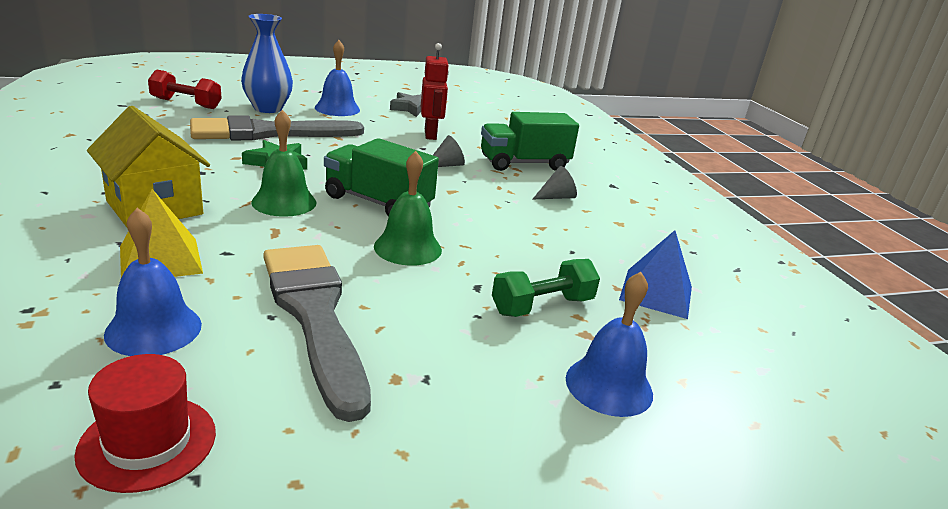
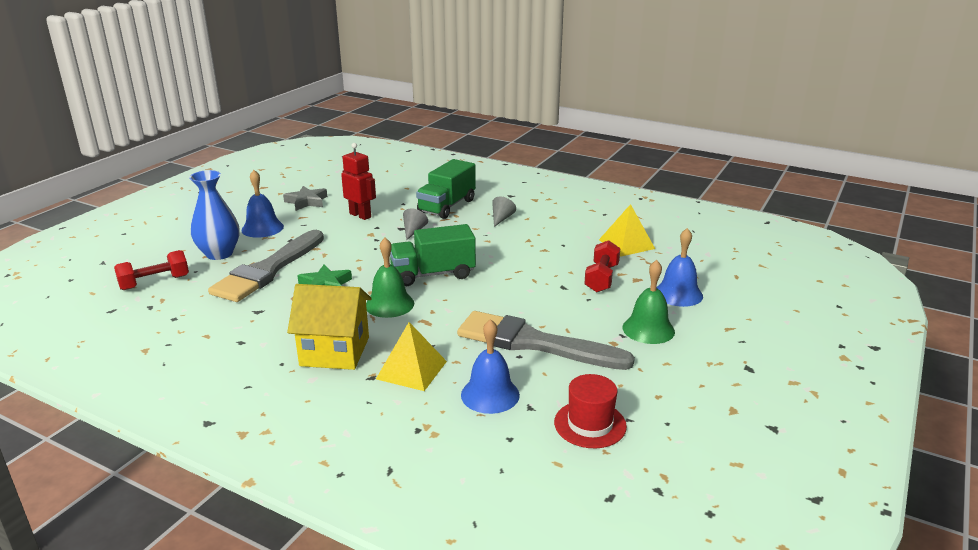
camera: 40 degrees left, 0 degrees up
green bell [374,151,442,266] -> green bell moved to [622,260,675,344]
green dumbbell [492,259,600,317] -> red dumbbell [584,240,620,292]
blue pyramid [619,230,692,319] -> yellow pyramid [599,204,655,257]

